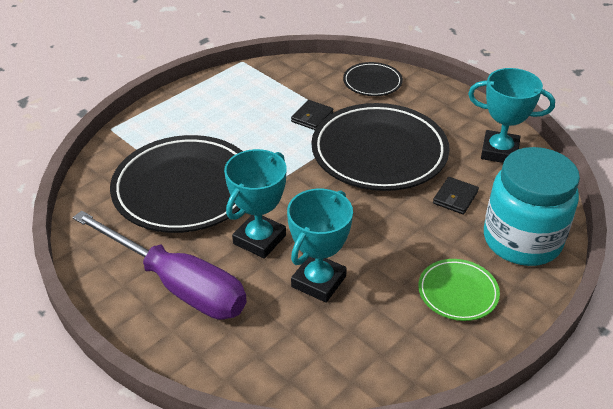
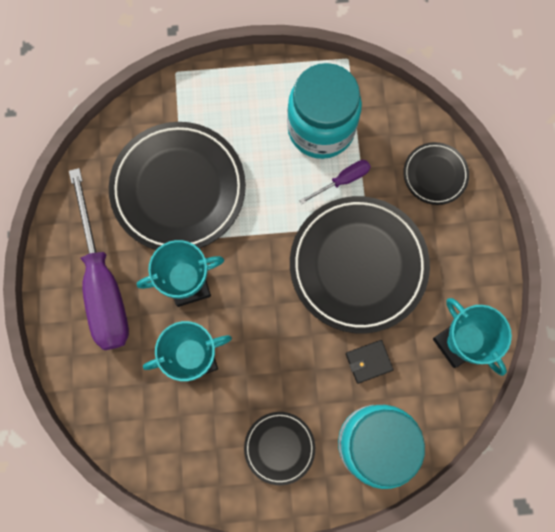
camera: 40 degrees right, 35 degrees up
black wallet [291,100,333,130] -> purple screwdriver [299,160,371,204]
green plate [418,259,500,321] -> black plate [244,412,315,485]
none -> turquoise jar [287,63,362,159]

